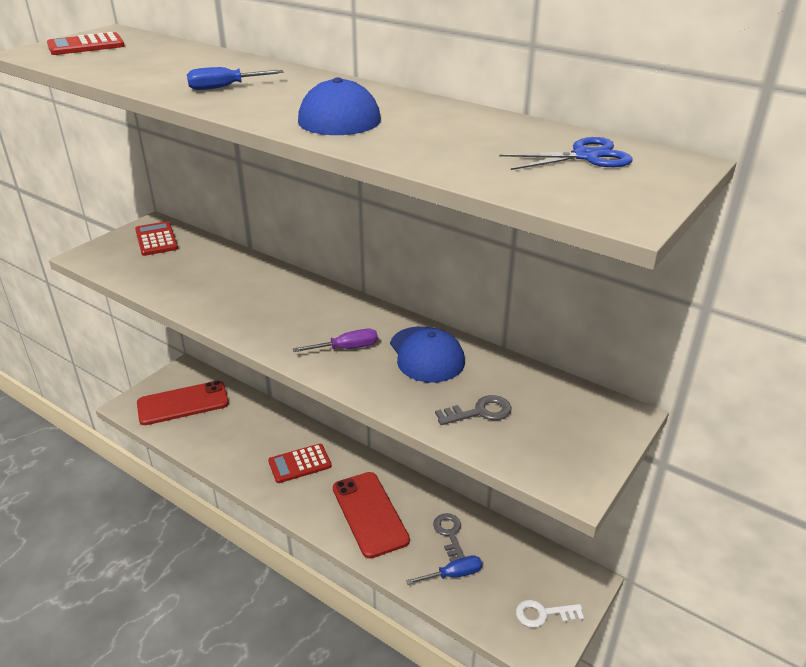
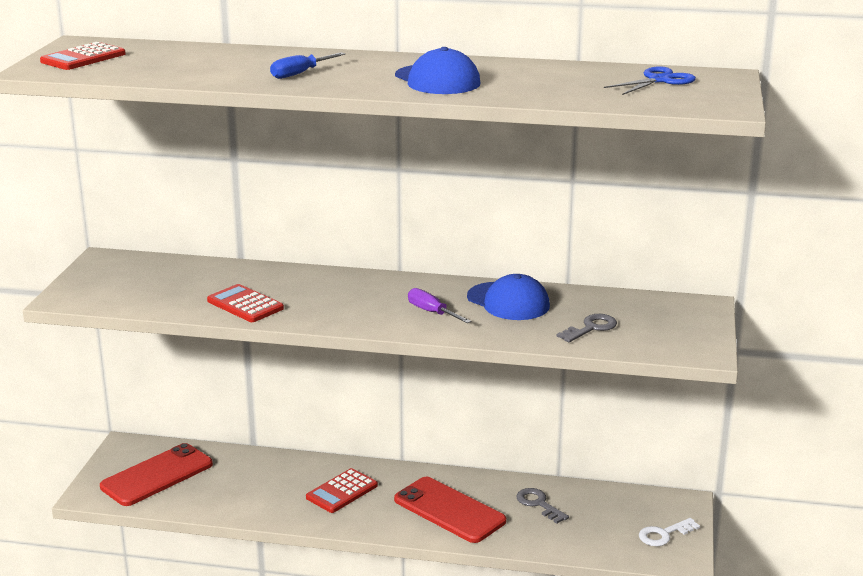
camera: 25 degrees left, 10 degrees down
red calculator [135,221,178,256] -> red calculator moved to [207,284,284,322]
purple screwdriver [293,329,378,352] -> purple screwdriver turned 90 degrees counterclockwise [408,288,471,323]
blue screwdriver [406,555,482,585] -> none

